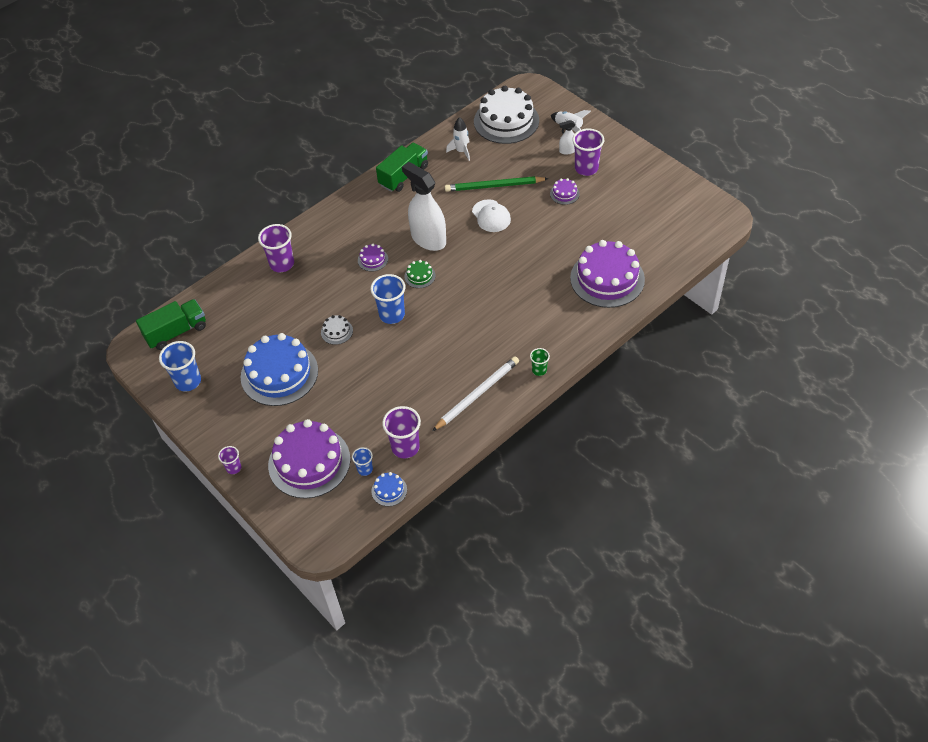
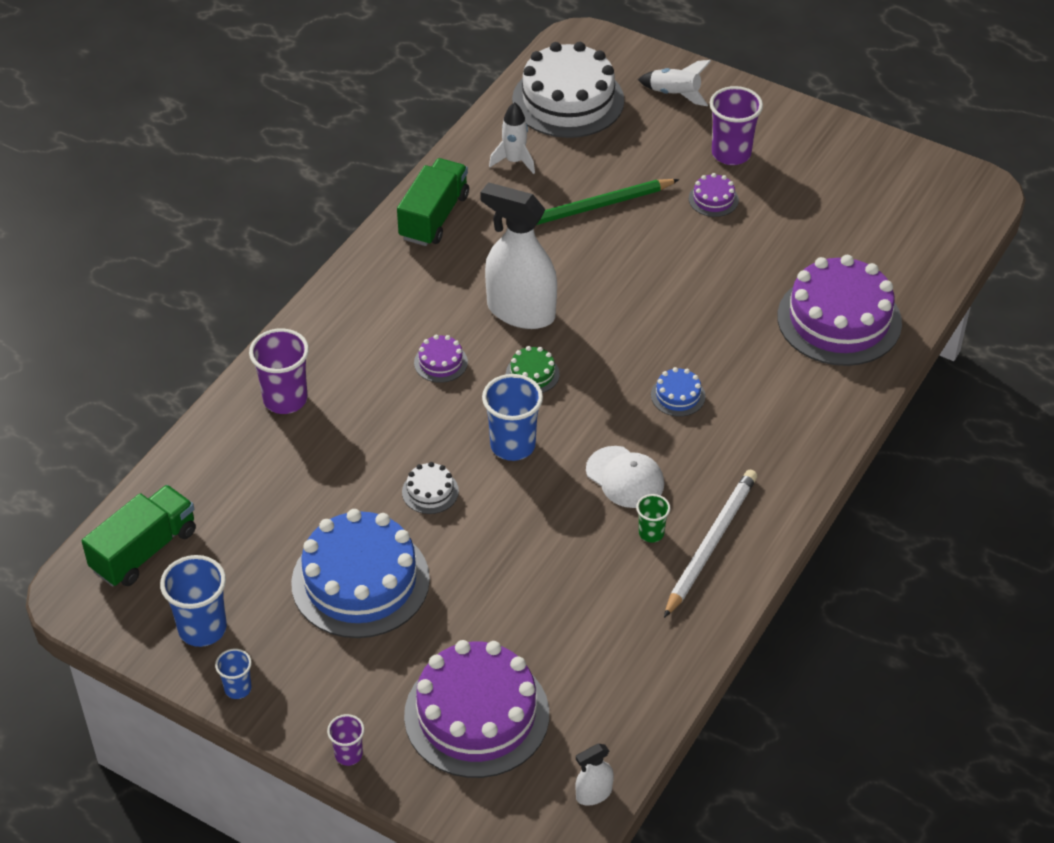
camera: 20 degrees left, 5 degrees down
blue cup [352,447,373,476] -> blue cup moved to [215,649,252,699]
blue cake [371,472,407,506] -> blue cake moved to [651,367,705,417]
purple cup [382,406,421,458] -> none
white cap [472,199,511,232] -> white cap moved to [586,446,664,508]
green cup [530,348,550,376] -> green cup moved to [636,494,670,543]
white spray bottle [559,120,575,155] -> white spray bottle moved to [576,744,614,806]

